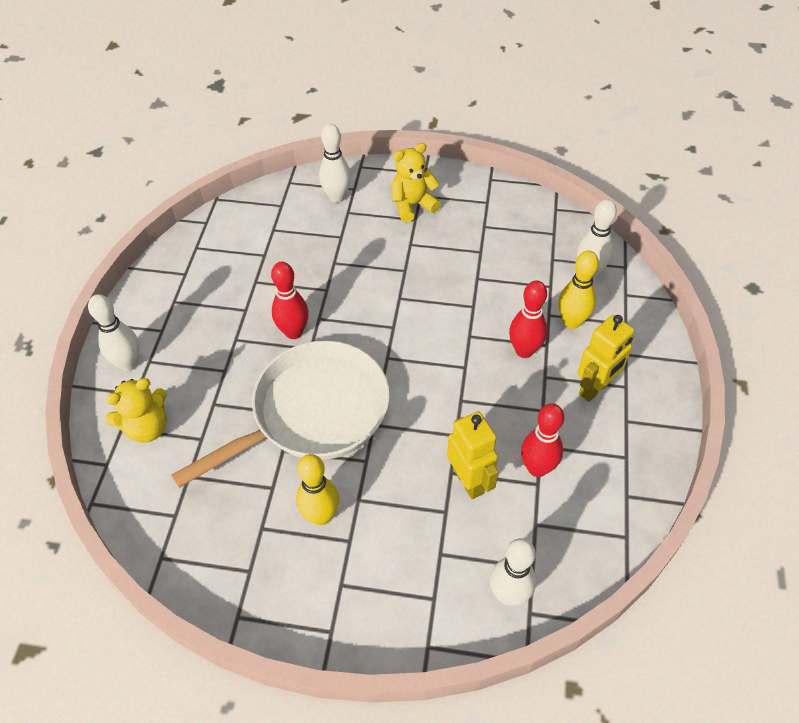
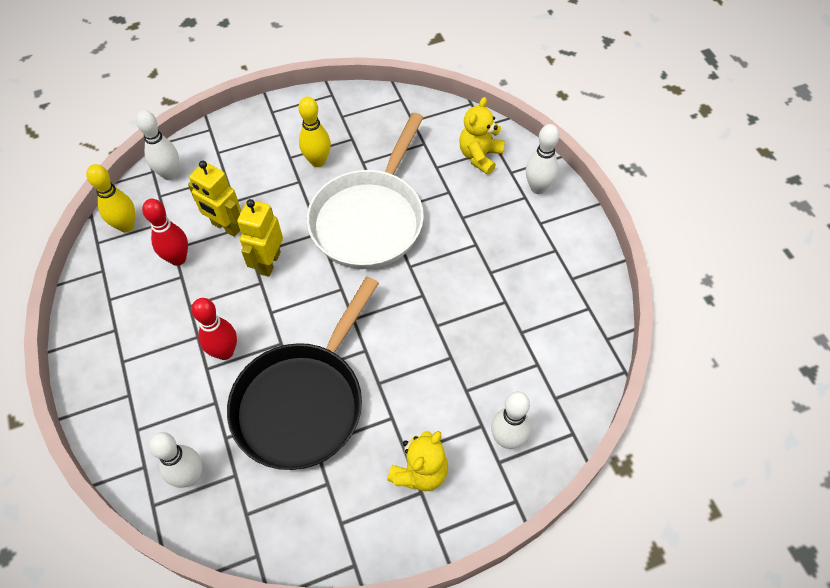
camera: 150 degrees right, 5 degrees up
red bowling pin [271,262,309,339] -> none
yellow bowling pin [559,251,599,329] -> yellow bowling pin moved to [86,164,135,233]
yellow robot [577,315,634,402] -> yellow robot moved to [237,199,283,277]
none -> black pan [227,277,379,470]

